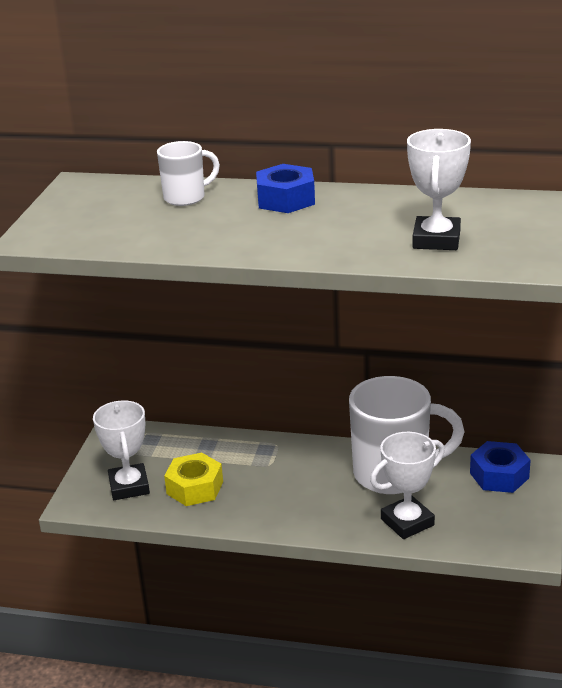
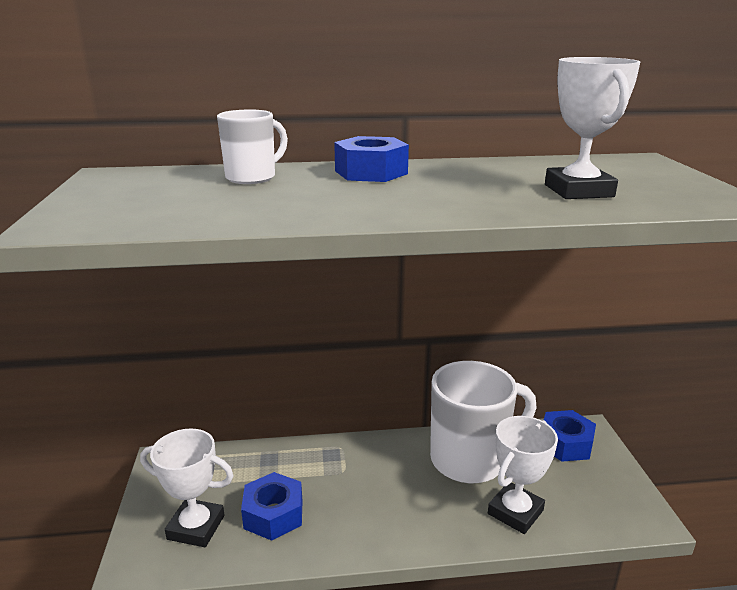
camera: 20 degrees left, 5 degrees down
white trophy [93,400,150,500] -> white trophy turned 45 degrees counterclockwise [140,428,234,547]
yellow nut [164,453,223,506] -> blue nut [241,472,302,541]

